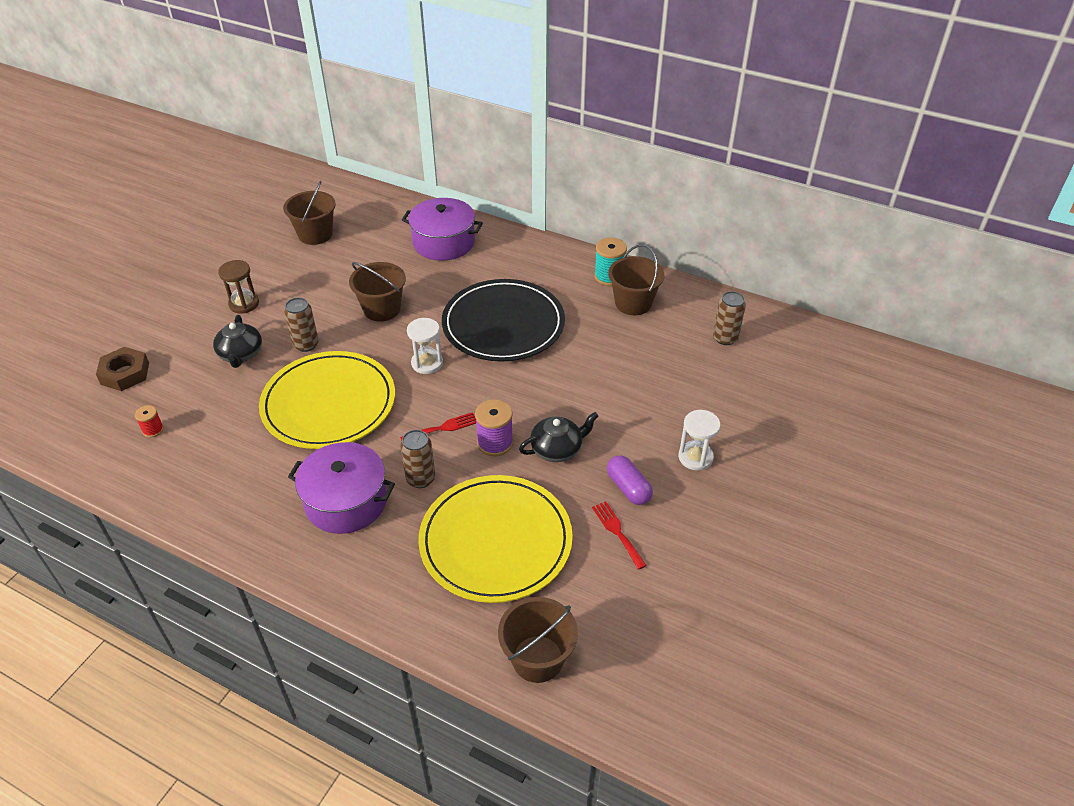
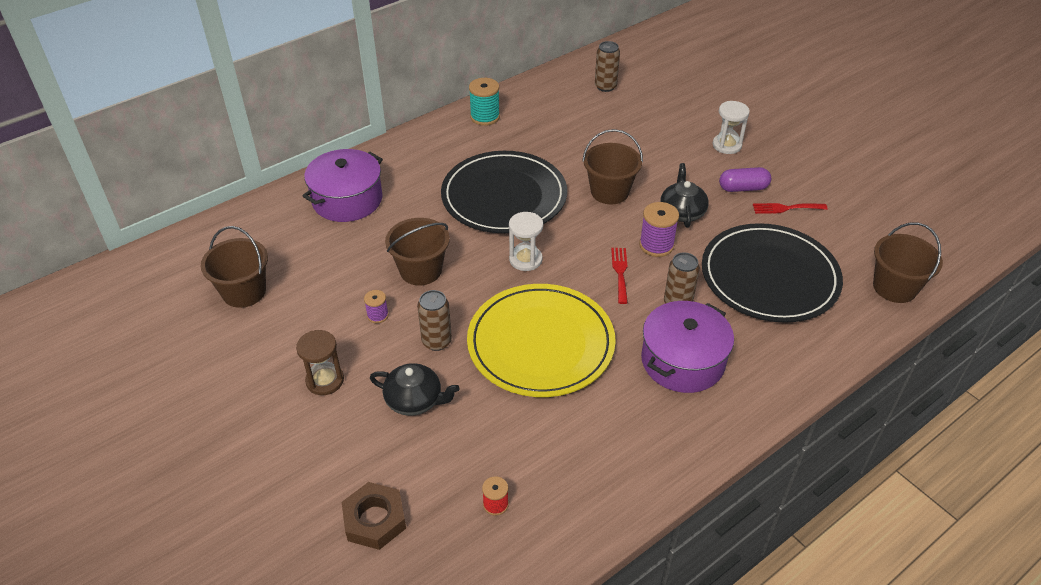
camera: 65 degrees left, 0 degrees up
yellow plate [418,475,573,603] -> black plate [702,223,843,323]
brown bucket [608,244,664,315] -> brown bucket moved to [582,129,643,204]
none -> purple spool [364,290,389,323]

